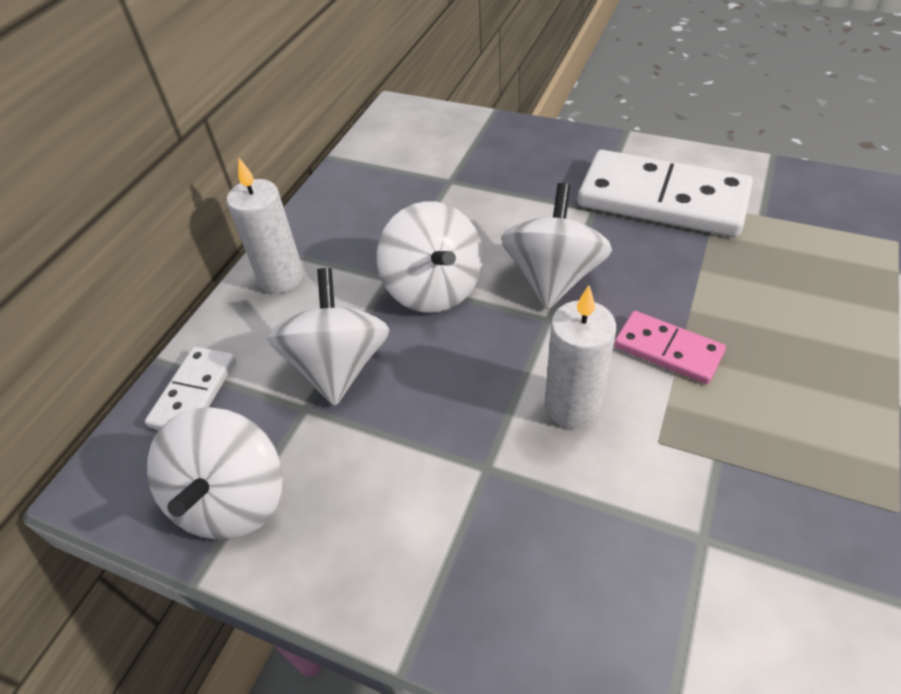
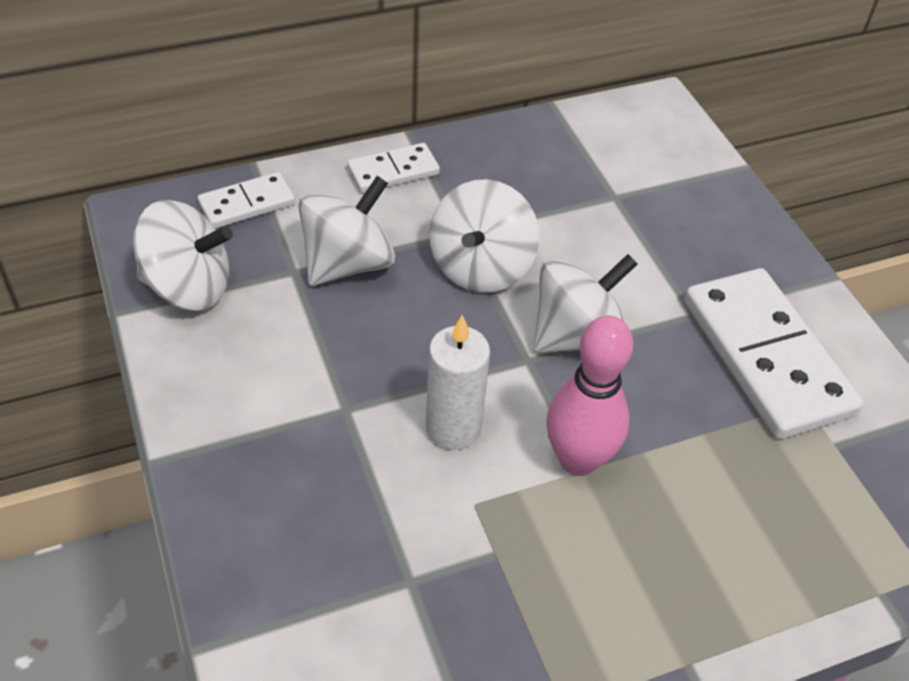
camera: 40 degrees right, 0 degrees up
white spinning top [147,407,283,539] -> white spinning top turned 135 degrees counterclockwise [133,200,233,311]
white candle [227,158,304,293] -> white domino [347,143,440,193]
pink domino [614,311,726,384] -> pink bowling pin [546,315,633,476]

